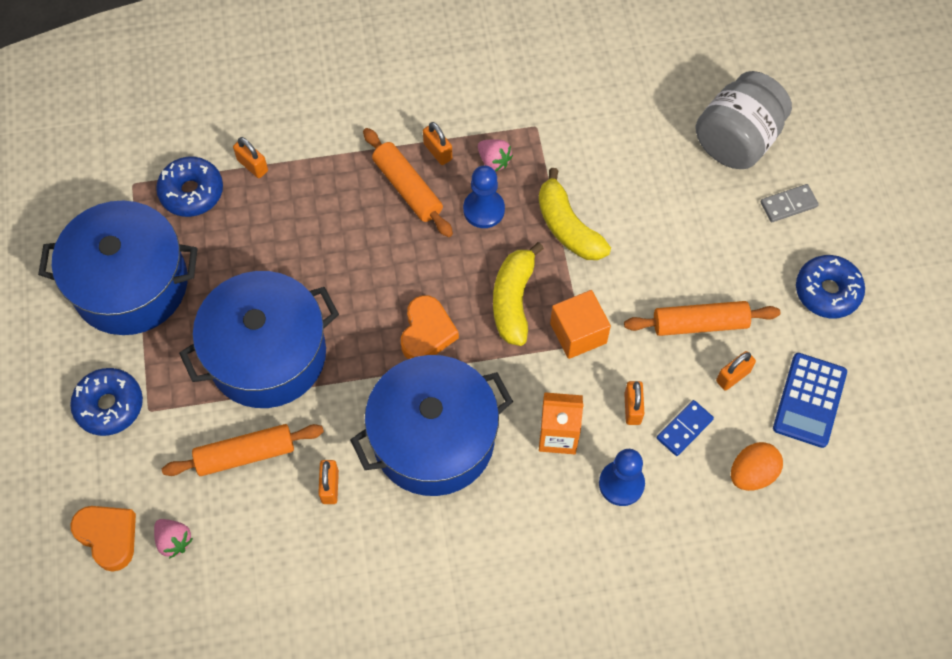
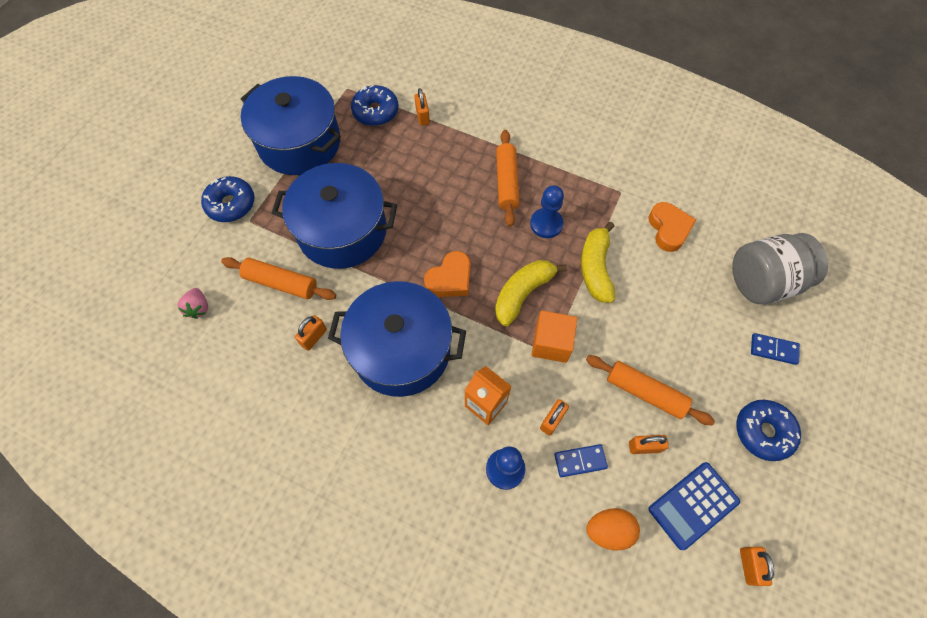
camera: 35 degrees right, 0 degrees up
orange heart [71,506,136,572] -> orange heart moved to [648,202,696,252]
orange padlock [423,122,452,165] -> orange padlock moved to [740,547,774,586]
pink strawberry [478,139,513,171] -> none
grey domino [761,184,819,222] -> blue domino [751,333,800,365]

